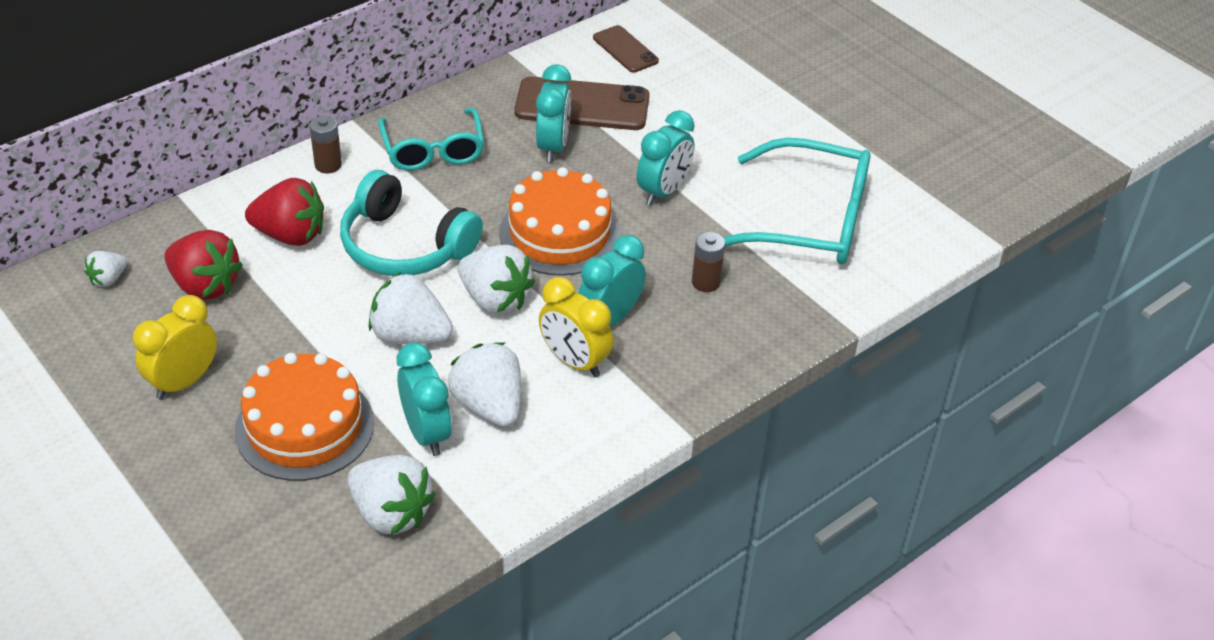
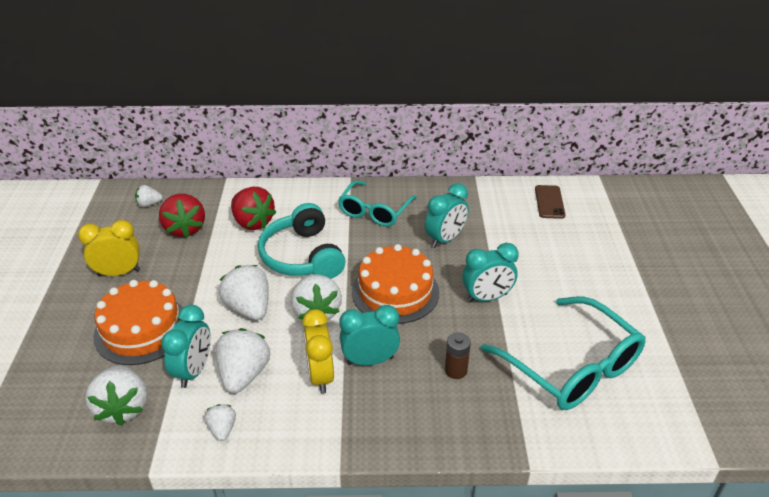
camera: 40 degrees right, 5 degrees down
brown battery [309,116,342,173] -> none
brown phone [514,77,650,130] -> none
none -> white strawberry [205,404,236,441]

